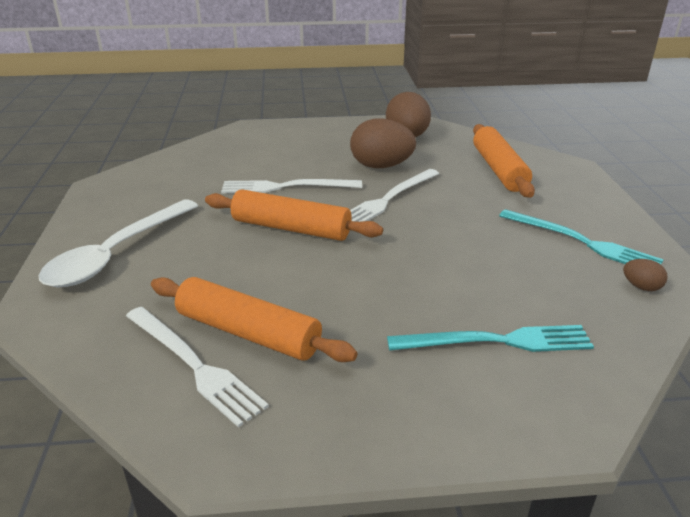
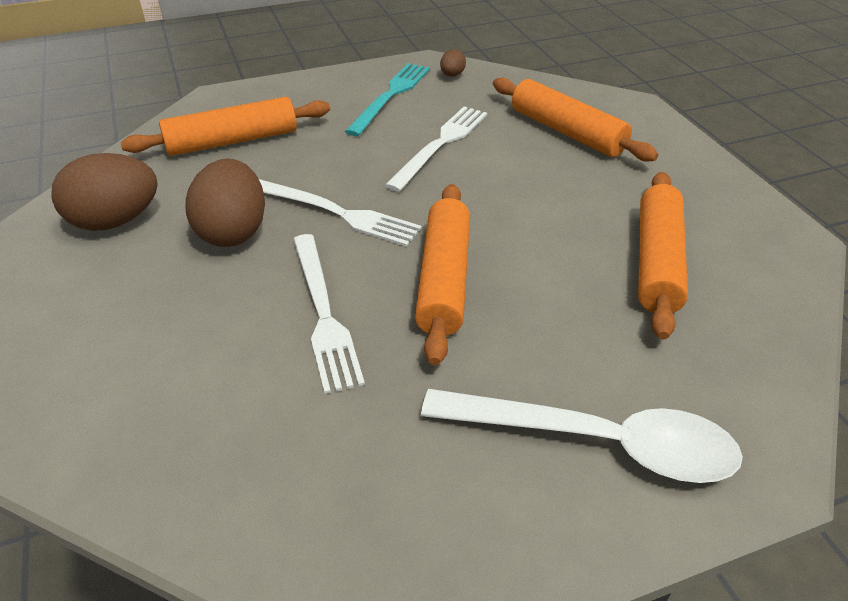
camera: 105 degrees left, 10 degrees up
white fork [126,307,269,428] -> white fork moved to [385,106,487,192]
turquoise fork [387,325,594,352] -> orange rolling pin [493,78,658,161]

